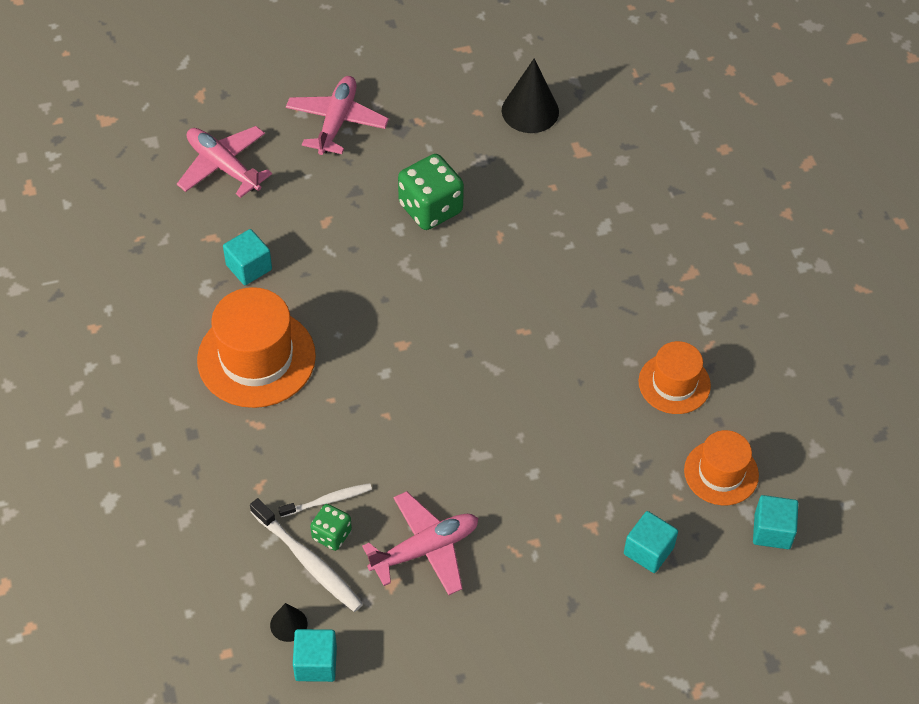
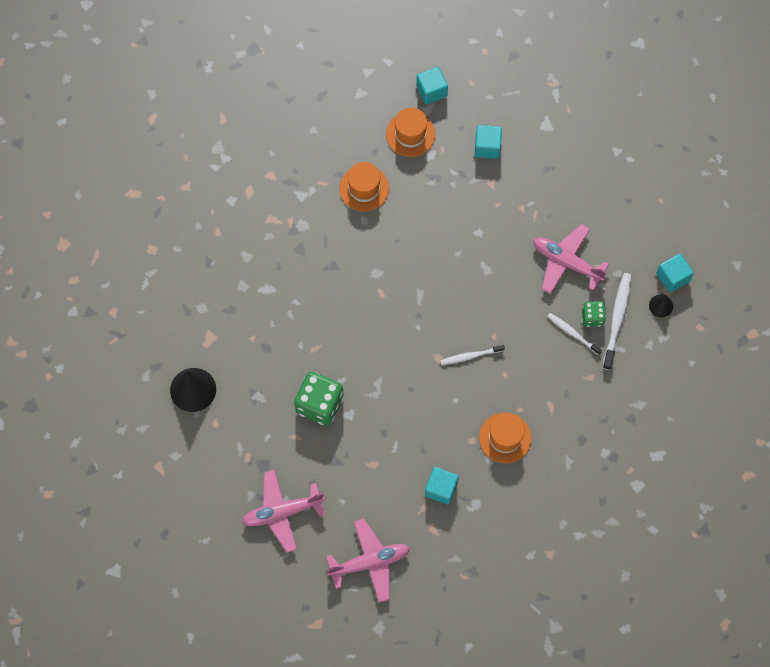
camera: 120 degrees left, 15 degrees up
pink plane [177,126,272,198] -> pink plane turned 120 degrees counterclockwise [326,519,410,603]
orange hat [197,287,316,408] -> orange hat [479,412,532,463], size x0.61
none -> white toothbrush [440,344,505,365]

